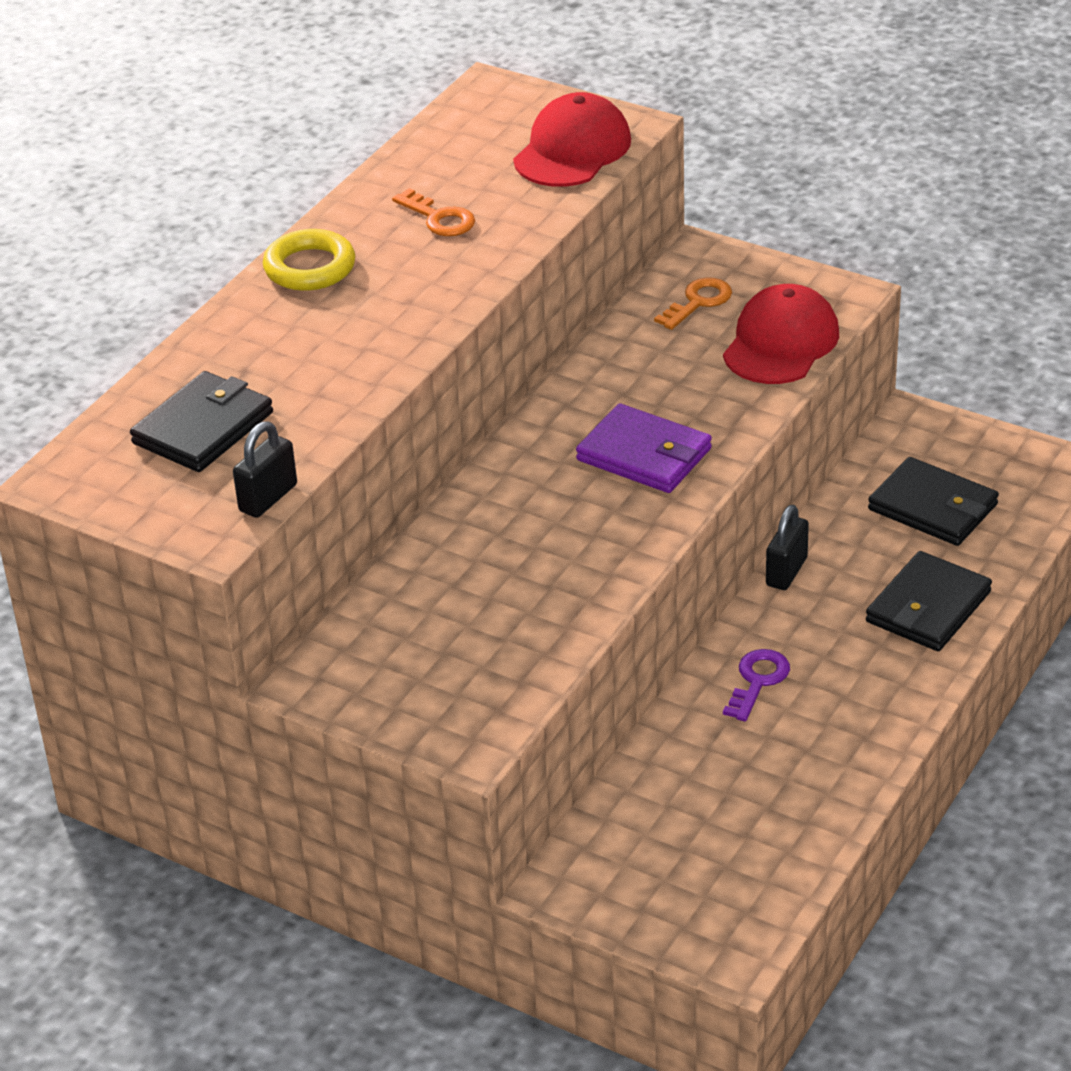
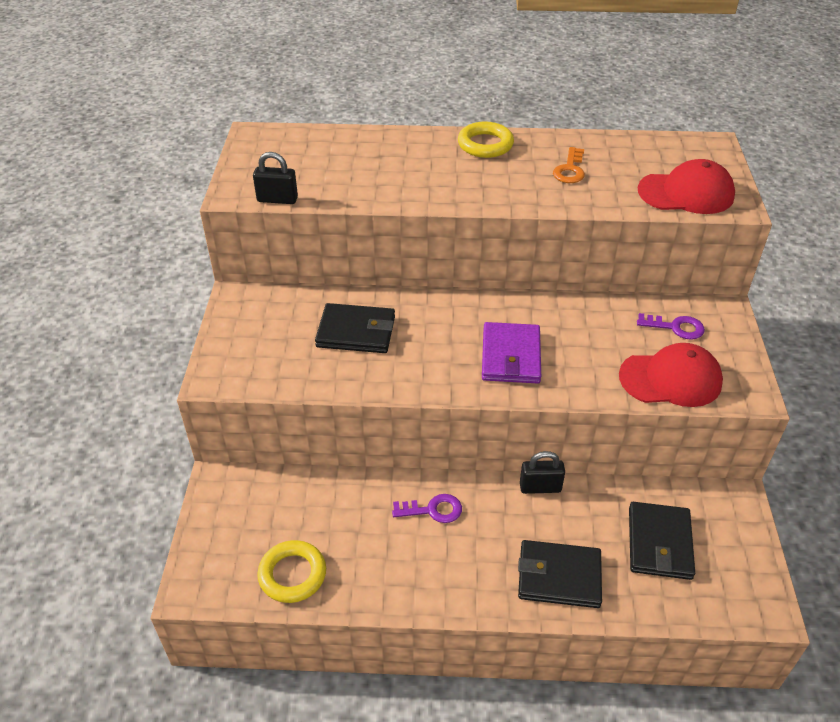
camera: 60 degrees right, 5 degrees up
black wallet [130,371,273,472] -> black wallet moved to [315,303,395,353]
orange key [654,277,732,330] -> purple key [637,313,705,340]
none -> yellow ring [257,540,326,603]

